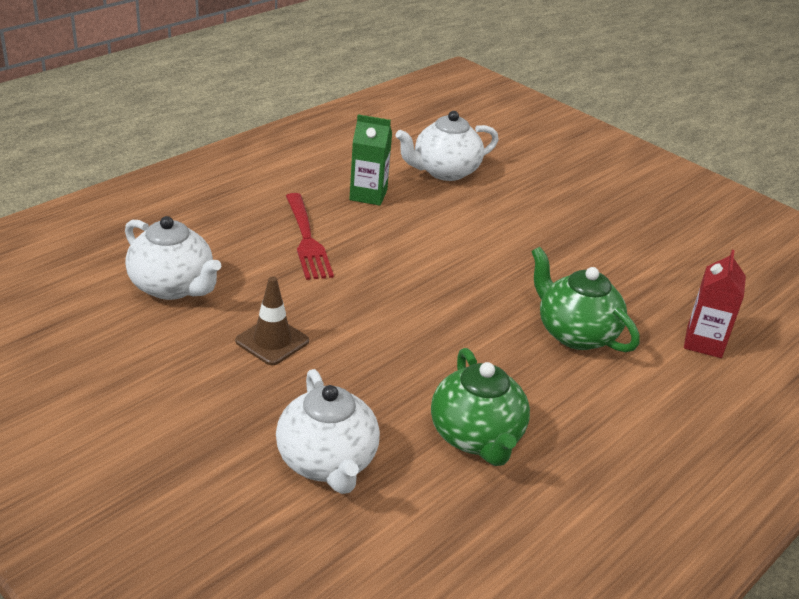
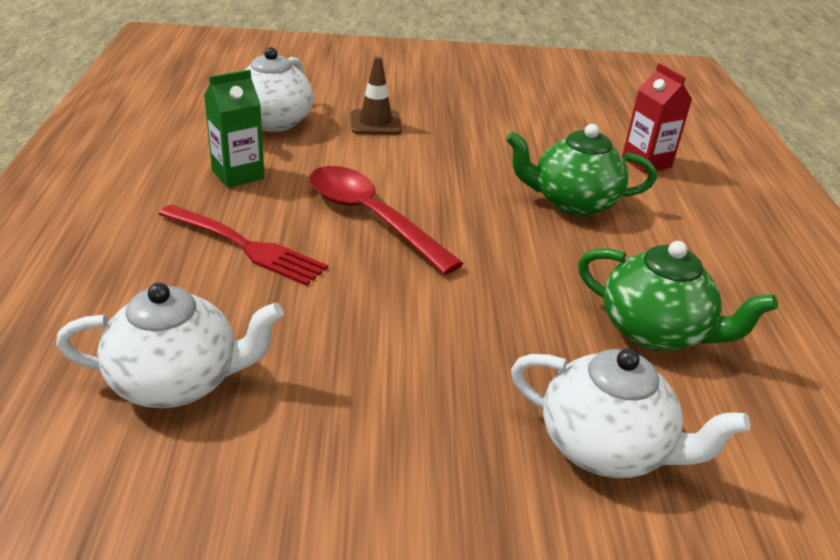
camera: 45 degrees left, 0 degrees up
brown traffic cone [235,276,309,365] -> brown traffic cone moved to [350,57,402,135]
none -> red spoon [310,166,464,275]

